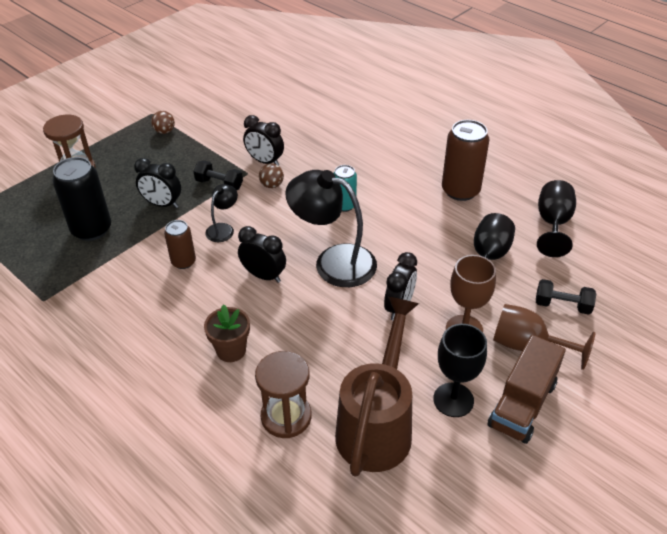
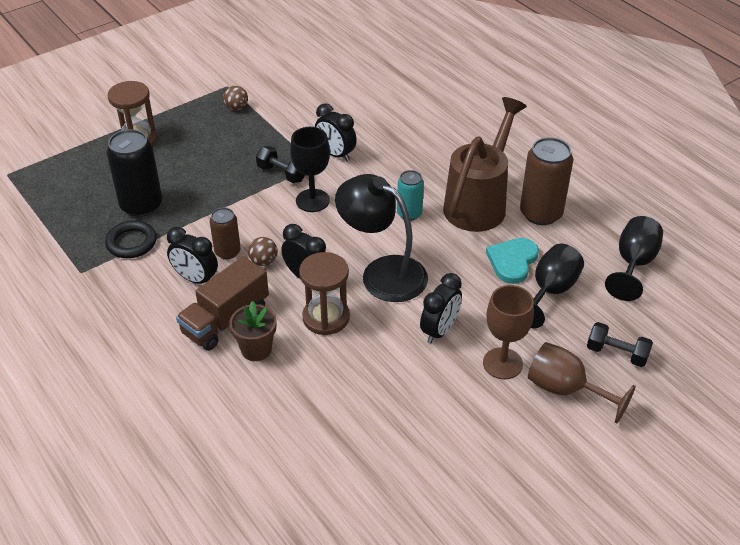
camera: 10 degrees right, 0 degrees up
black clock [134,158,181,208] -> black clock moved to [167,227,218,284]
black lamp [205,184,238,242] -> none
brown hourglass [255,351,311,438] -> brown hourglass moved to [299,252,350,335]
brown ball [259,163,284,188] -> brown ball moved to [248,237,277,266]
brown watering can [335,297,419,477] -> brown watering can moved to [443,97,527,232]
black goblet [433,324,487,417] -> black goblet moved to [290,127,330,212]
brown truck [488,335,566,444] -> brown truck moved to [176,256,269,351]
none -> black ring [105,220,157,258]
none -> turquoise heart [486,238,539,284]

